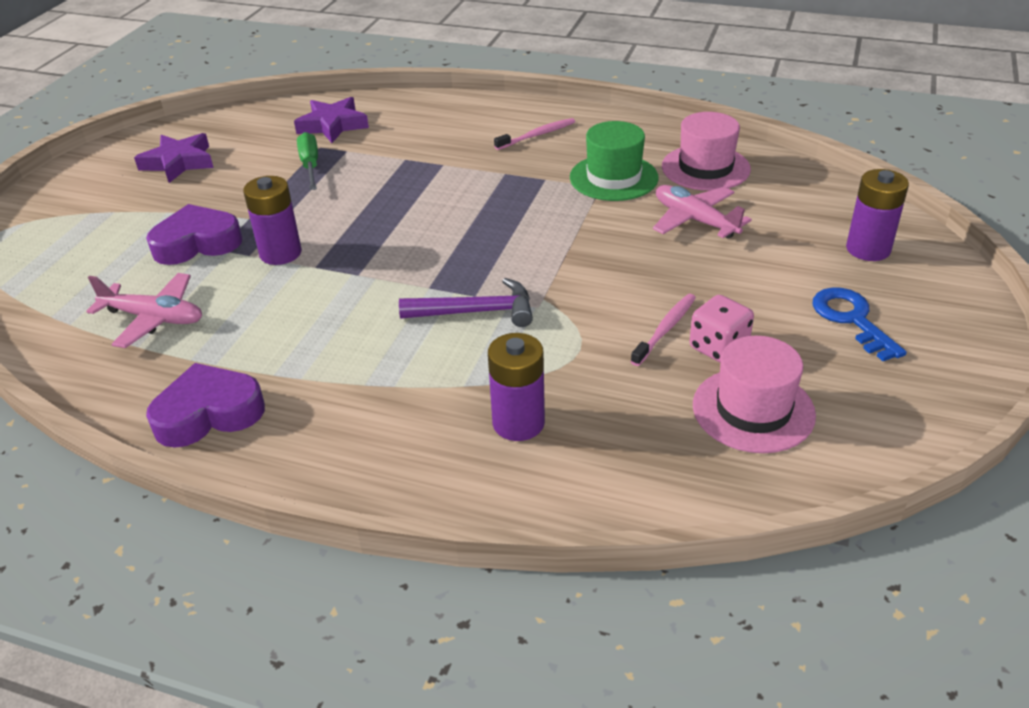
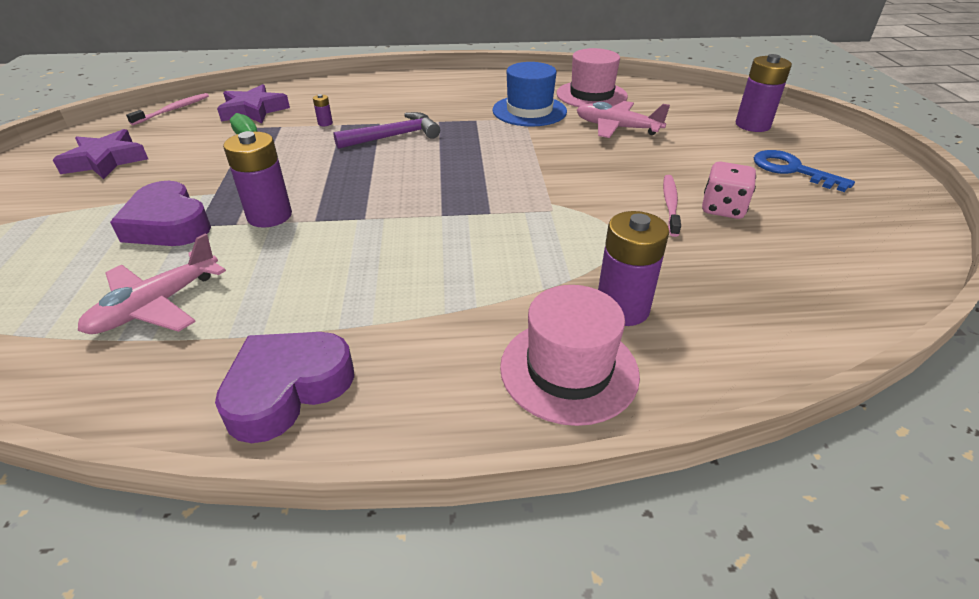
camera: 25 degrees left, 0 degrees up
pink plane [86,273,202,348] -> pink plane turned 135 degrees clockwise [78,233,226,334]
purple heart [146,204,242,265] -> purple heart turned 90 degrees counterclockwise [110,181,211,246]
purple hammer [399,278,533,327] -> purple hammer moved to [333,112,440,149]
pink toothbrush [494,118,575,150] -> pink toothbrush moved to [126,93,209,125]
green hat [570,121,659,201] -> blue hat [492,62,567,127]
pink hat [693,336,816,453] -> pink hat moved to [500,285,640,426]
none -> purple battery [313,94,333,126]

